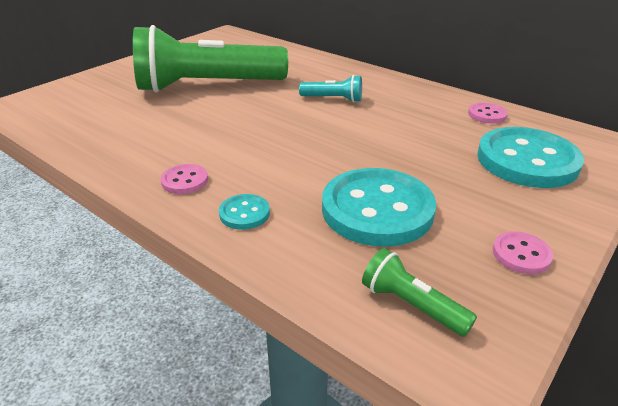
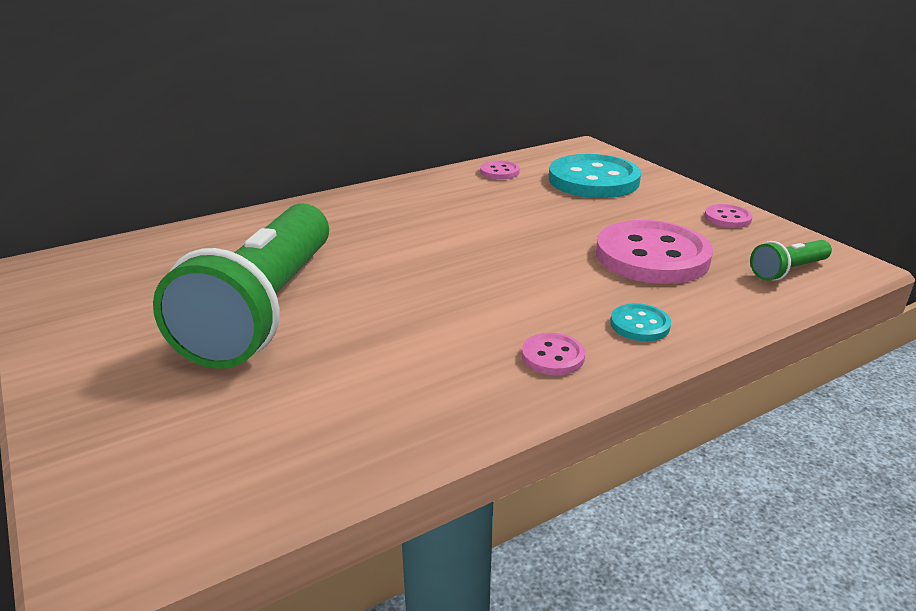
camera: 70 degrees left, 5 degrees down
turquoise flashlight [299,75,362,102] -> none
turquoise button [322,168,436,247] -> pink button [596,220,713,284]

